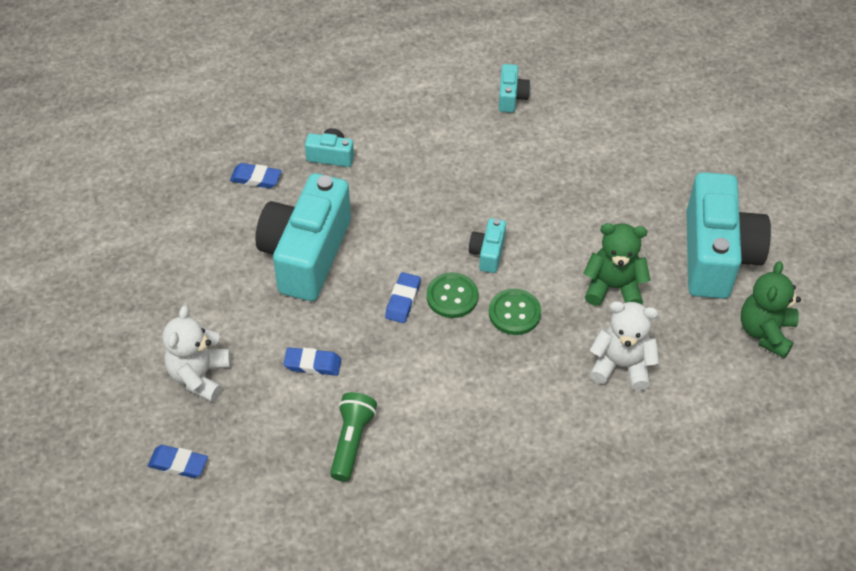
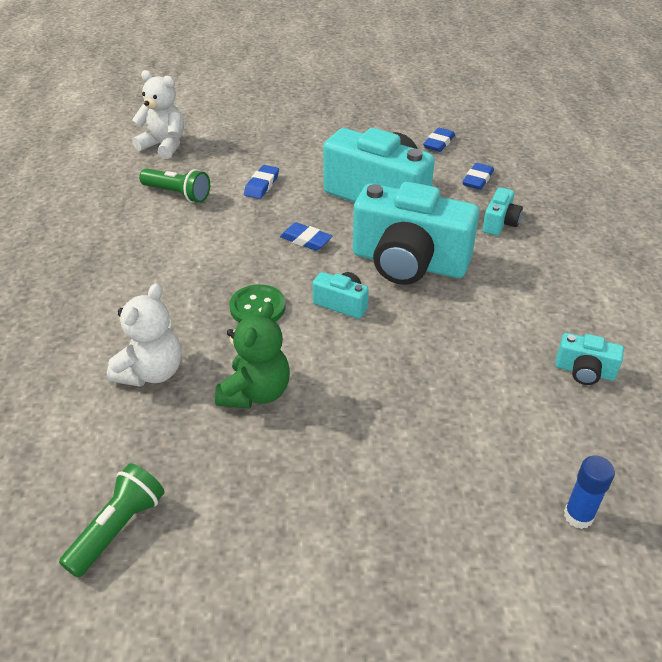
camera: 105 degrees right, 10 degrees down
blue eraser [148,445,208,478] -> blue eraser moved to [423,128,455,152]
white teddy bear [163,305,231,402] -> white teddy bear moved to [132,70,184,159]
green button [426,272,478,318] -> none
turquoise camera [686,172,771,299] -> turquoise camera moved to [353,182,479,285]
green teddy bear [741,261,801,358] -> green flashlight [59,463,165,578]
none -> blue glue stick [564,456,615,529]

